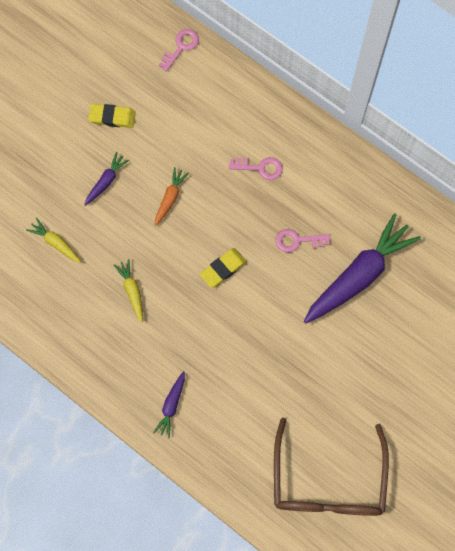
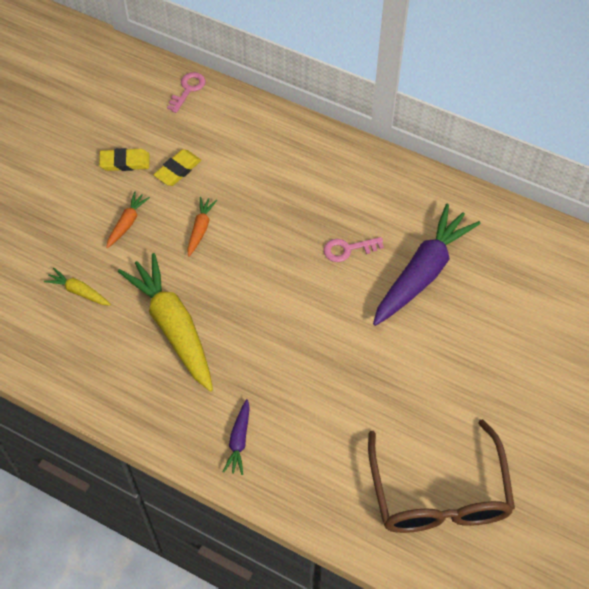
camera: 10 degrees left, 15 degrees down
purple carrot [84,152,130,206] -> orange carrot [106,191,150,248]
yellow carrot [114,259,143,322] -> yellow carrot [118,253,213,391], size x2.20
yellow eraser [200,248,247,288] -> yellow eraser moved to [153,149,201,186]
pink key [229,157,283,180] -> none

